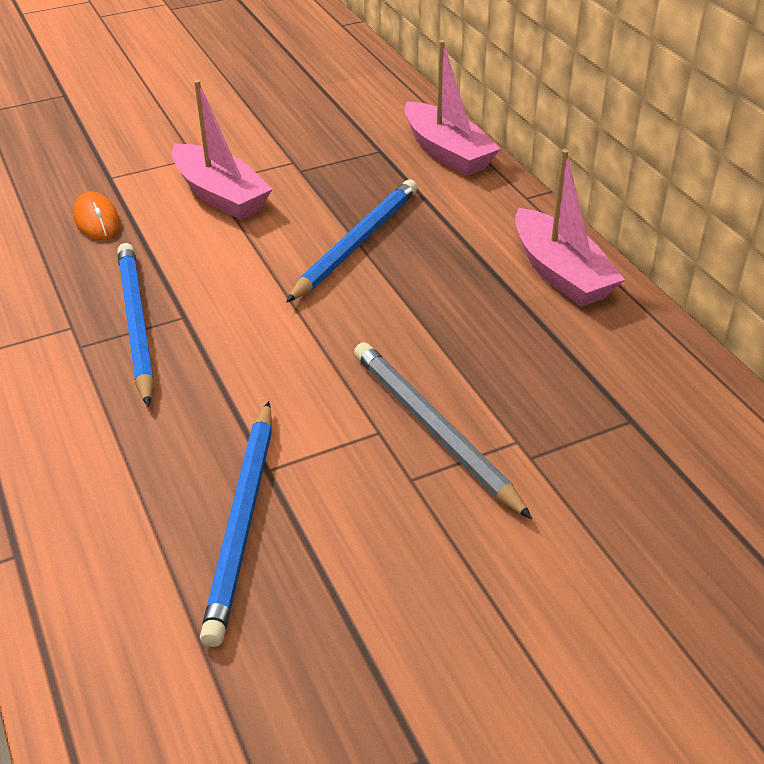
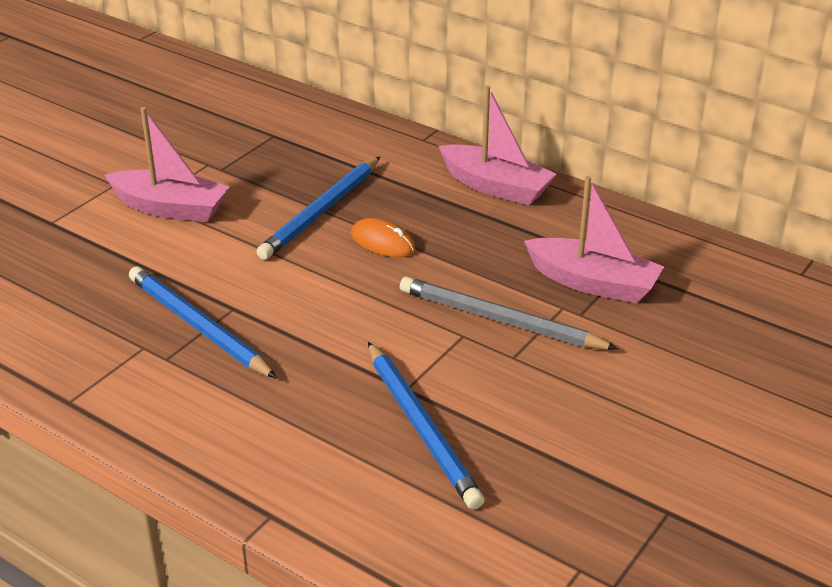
camera: 30 degrees left, 5 degrees down
orange mouse [73,191,120,240] -> orange mouse moved to [351,218,416,257]
blue pencil [286,179,418,303] -> blue pencil turned 150 degrees counterclockwise [256,157,380,260]
pink boat [404,40,501,176] -> pink boat moved to [524,176,664,303]

